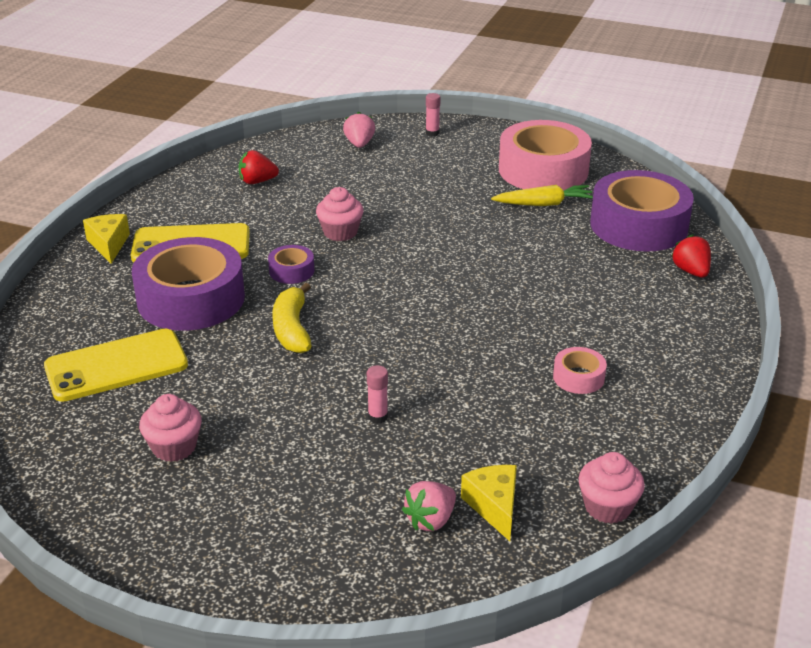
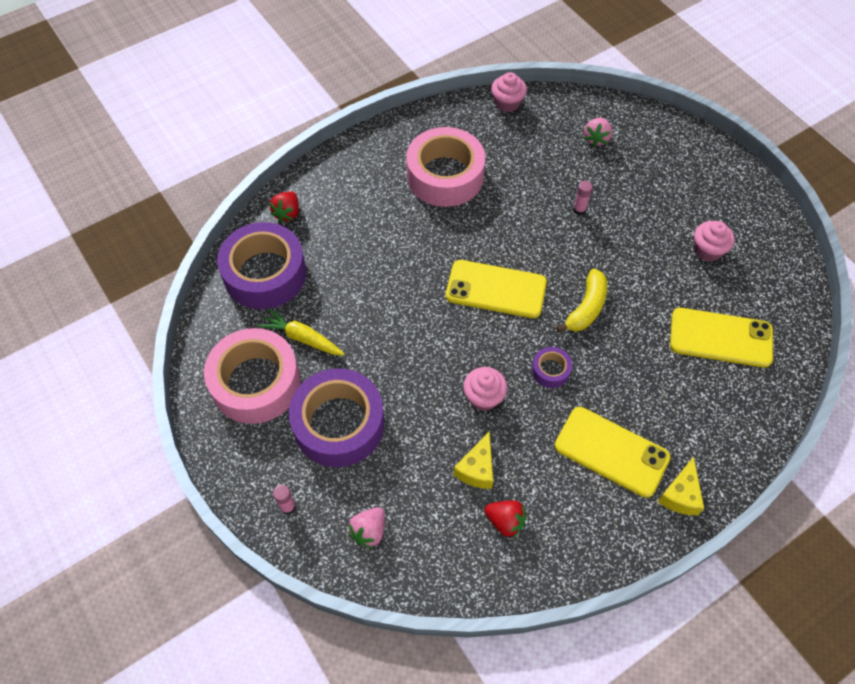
camera: 145 degrees left, 25 degrees up
purple tape [132,237,245,331] -> purple tape moved to [289,368,385,467]
pink strawberry [402,481,456,531] -> pink strawberry turned 120 degrees clockwise [584,117,612,147]
yellow cheese [461,465,517,541] -> yellow cheese moved to [453,431,493,489]
pink tape [553,347,607,394] -> pink tape [406,127,485,207], size x2.28
none -> yellow phone [446,260,547,318]

